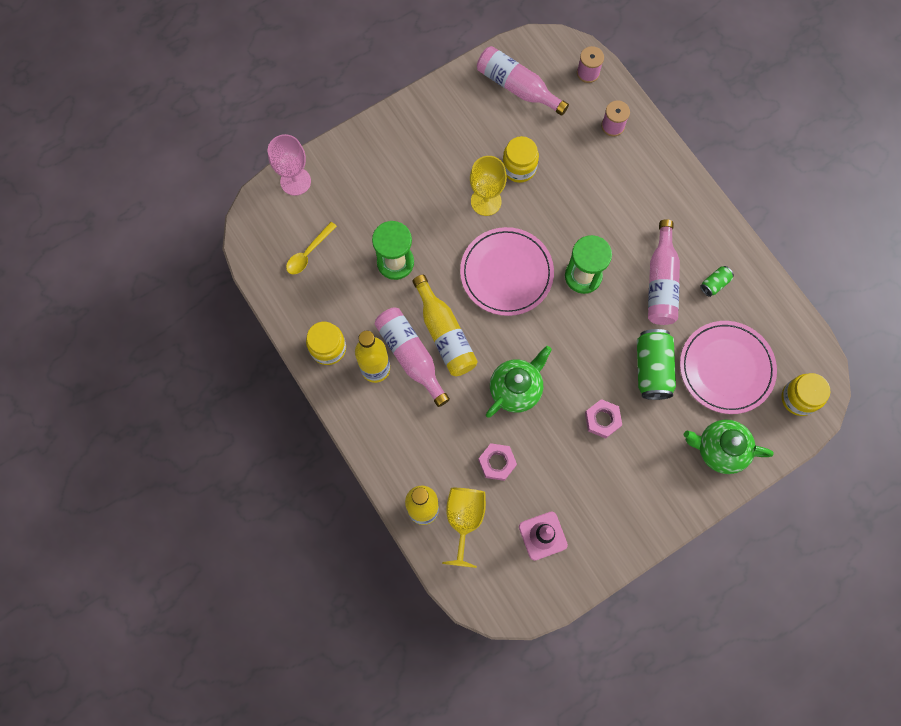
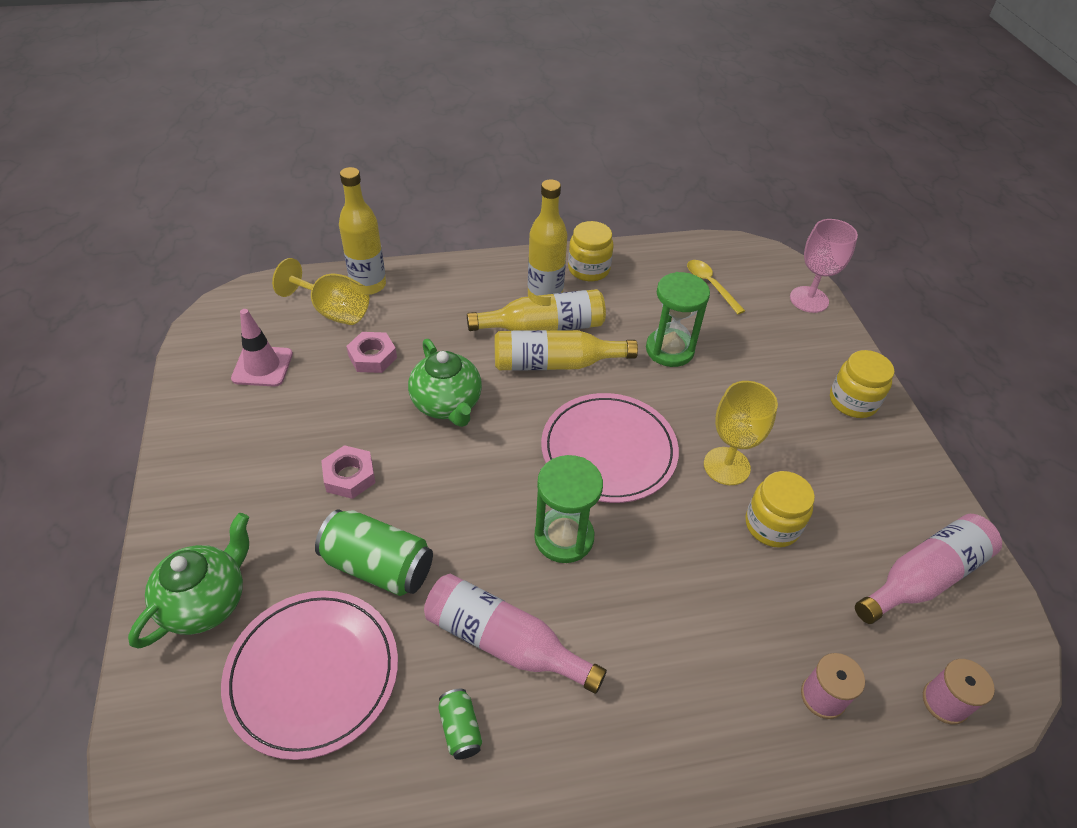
camera: 110 degrees right, 25 degrees down
pink bottle [375,307,450,407] -> yellow bottle [467,289,606,331]
yellow jar [782,373,830,416] -> yellow jar moved to [830,350,895,418]

